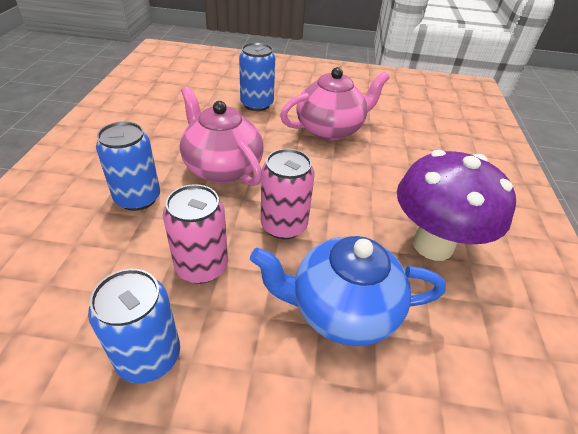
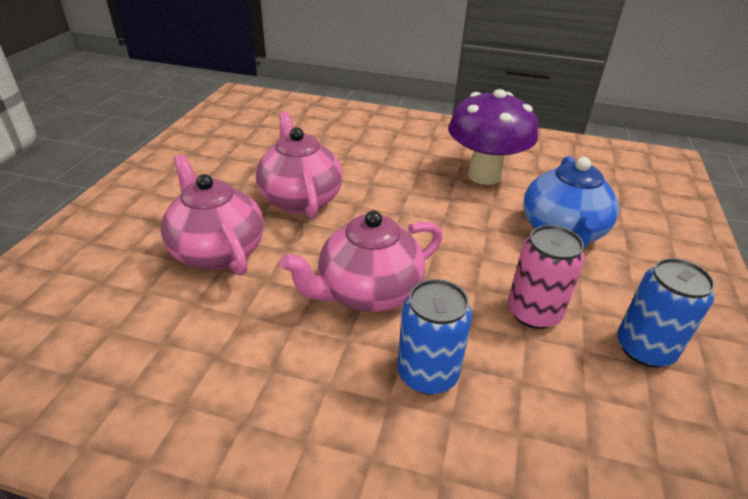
camera: 80 degrees left, 5 degrees down
blue can [239,42,275,111] -> pink teapot [161,154,264,276]
pink can [261,148,315,239] -> none

